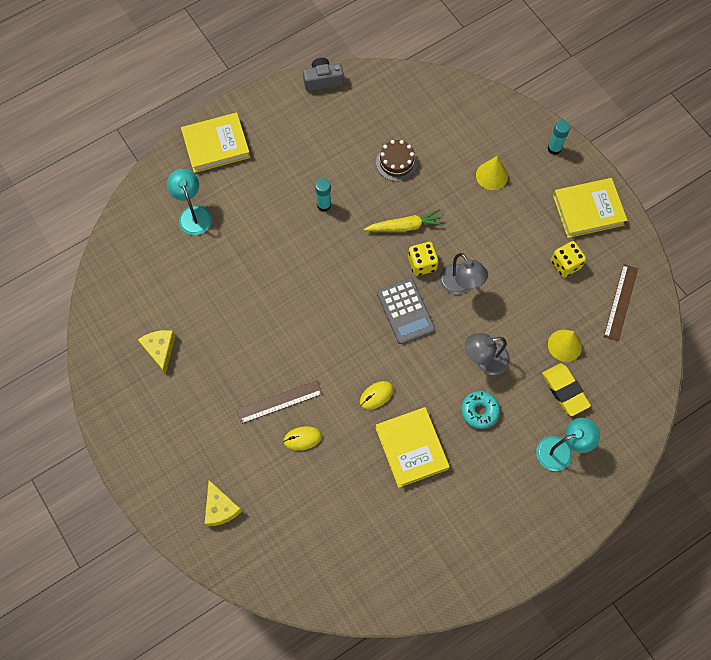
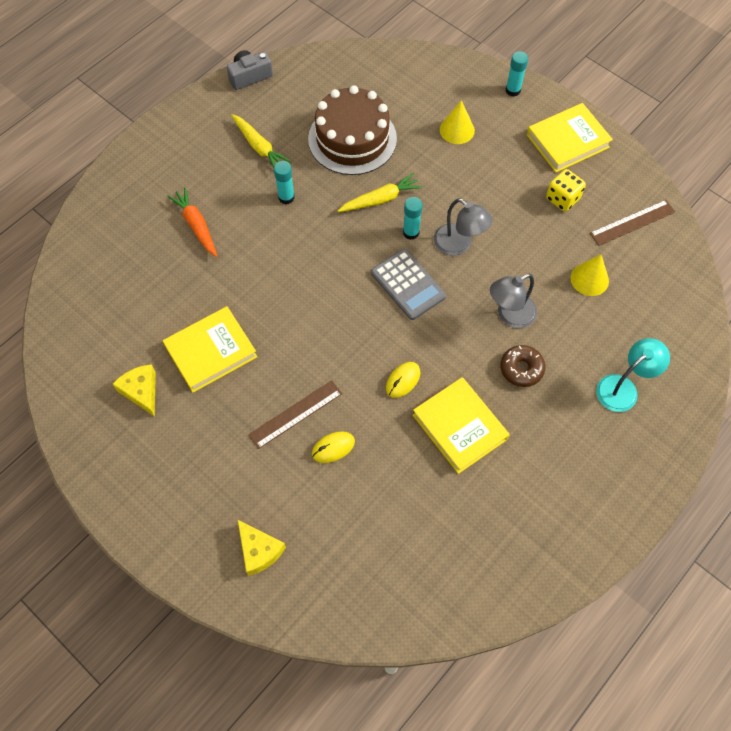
camera: 15 degrees left, 5 degrees down
turquoise lamp [167,169,212,235] -> none
yellow book [181,113,250,173] -> yellow book moved to [163,306,257,393]
brown cake [376,140,418,181] -> brown cake [308,85,397,175], size x1.93
yellow dice [408,242,438,276] -> turquoise glue stick [403,197,423,240]
turquoise donut [461,391,500,429] -> brown donut [501,345,545,387]
yellow eraser [542,363,591,416] -> none
brown ruler [604,264,638,341] -> brown ruler turned 60 degrees clockwise [590,200,675,246]
none -> orange carrot [167,187,217,257]
none -> yellow carrot [231,114,291,168]

